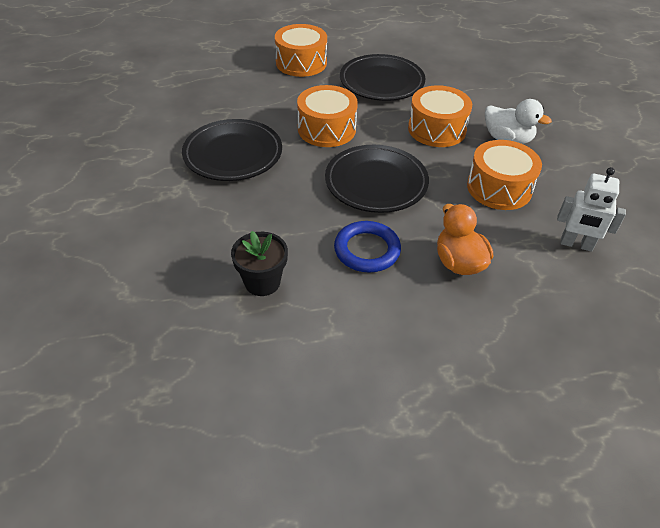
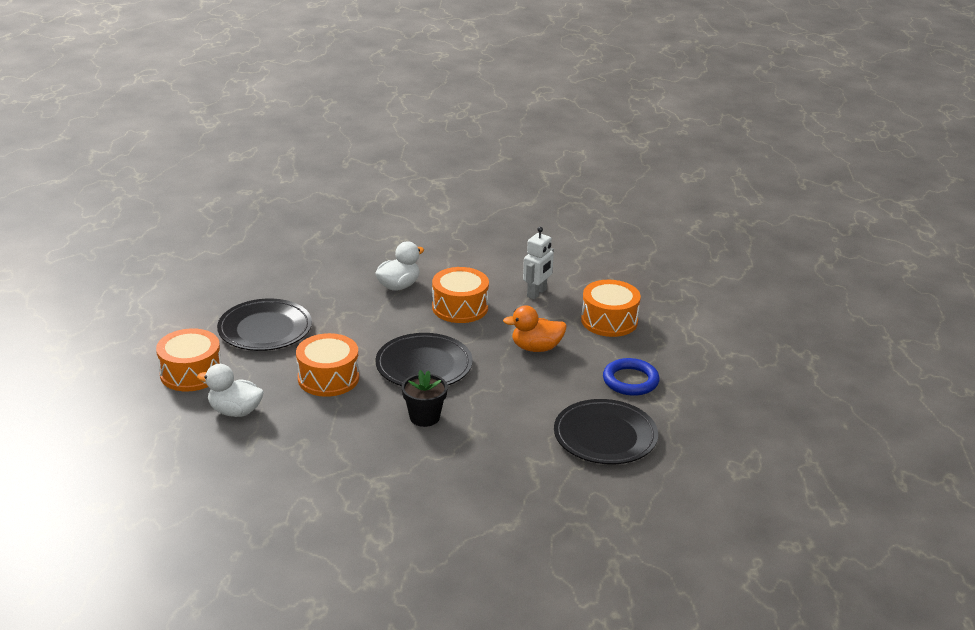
camera: 75 degrees left, 15 degrees down
black plate [182,119,282,181] -> black plate moved to [554,399,658,464]
black flower pot [231,231,288,296] -> black flower pot moved to [402,370,448,427]
blue ring [334,221,401,273] -> blue ring moved to [603,358,660,396]
orange drum [408,85,472,147] -> orange drum moved to [581,280,641,337]
none -> white duck [197,364,264,417]

